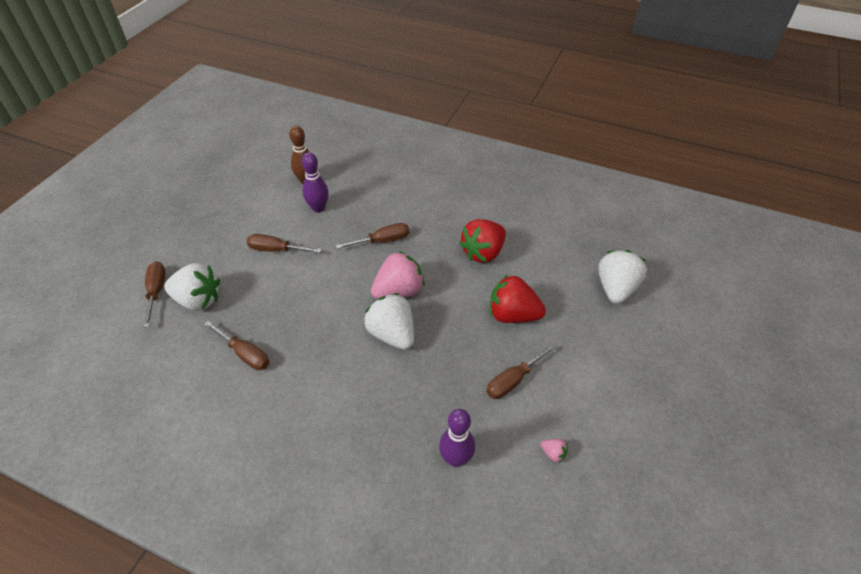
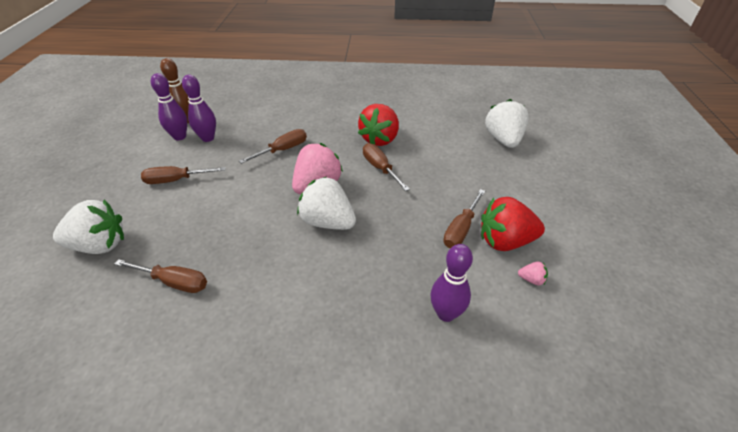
camera: 20 degrees left, 5 degrees down
brown screwdriver [144,261,166,328] -> brown screwdriver moved to [363,143,410,191]
red strawberry [490,274,546,323] -> red strawberry moved to [481,197,545,251]
none -> purple bowling pin [151,73,187,140]

